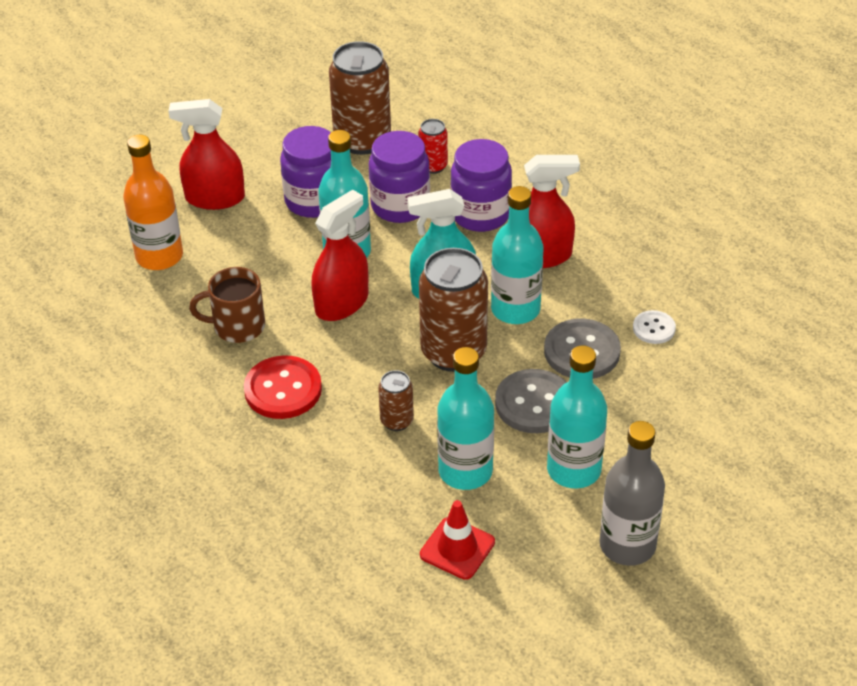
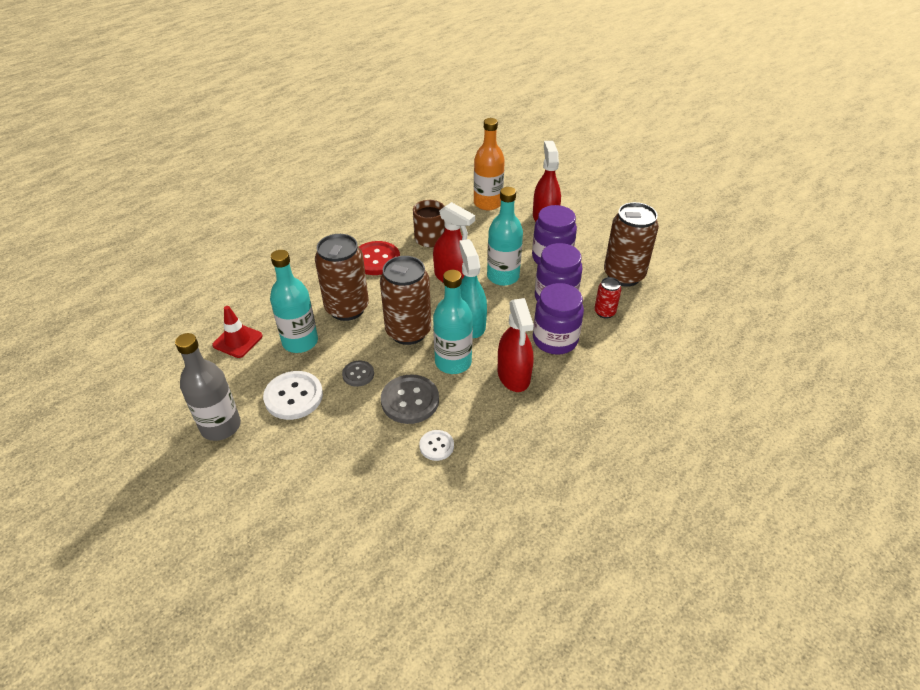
camera: 85 degrees right, 0 degrees up
brown can [378,370,414,431] -> brown can [315,234,369,321], size x2.05
grey button [495,369,567,433] -> grey button [342,361,374,387], size x0.56
turquoise bottle [547,345,607,488] -> white button [263,371,323,420]

